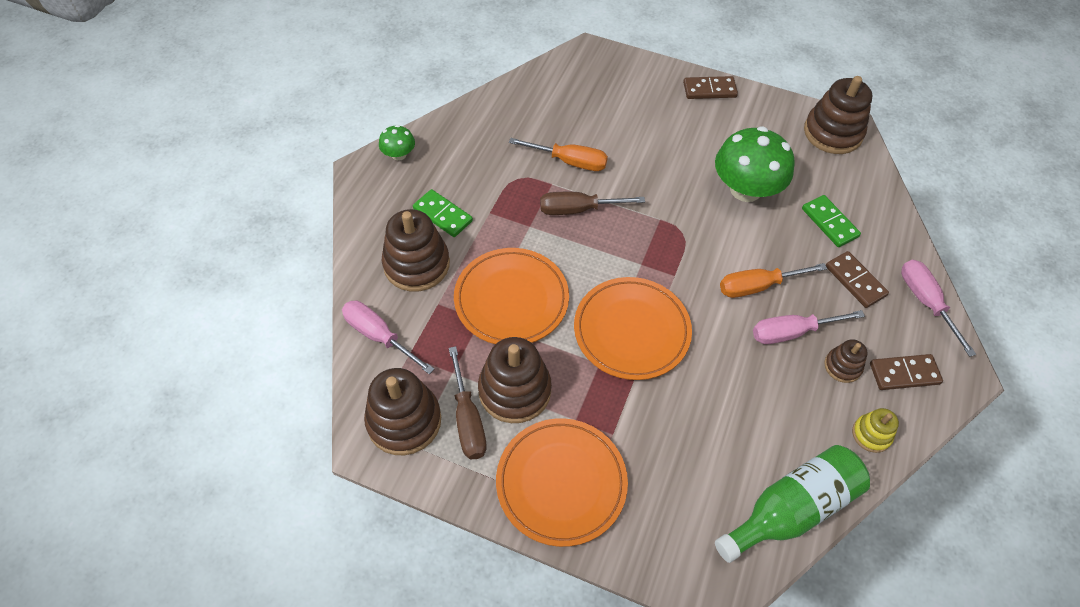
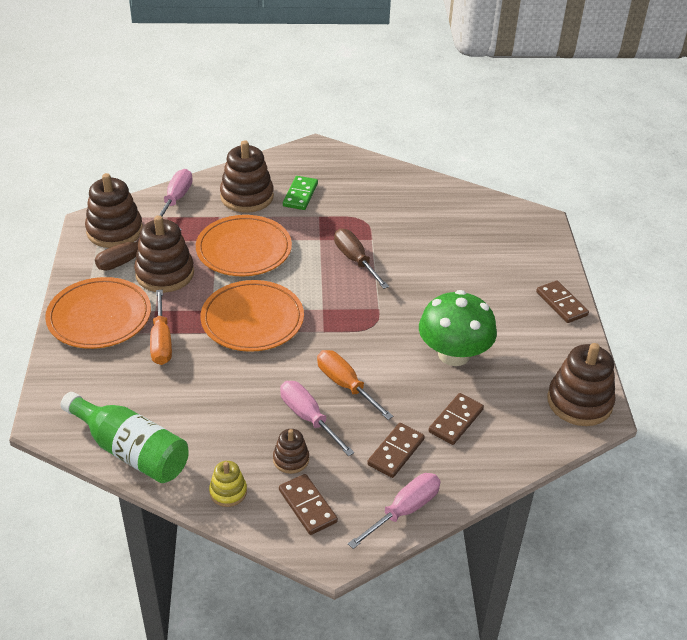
camera: 65 degrees right, 15 degrees down
green mushroom [379,125,415,161] -> none
orange screwdriver [509,138,608,171] -> orange screwdriver moved to [150,290,172,365]
green domino [802,195,861,247] -> brown domino [428,393,484,445]

